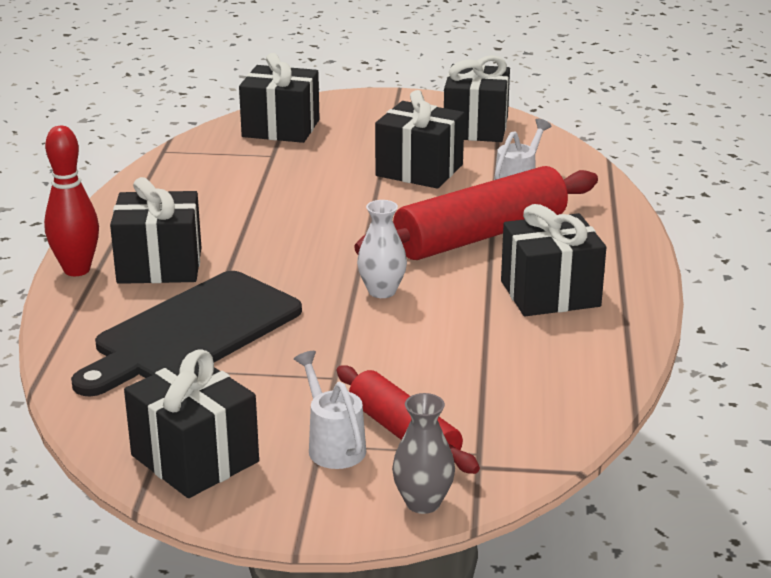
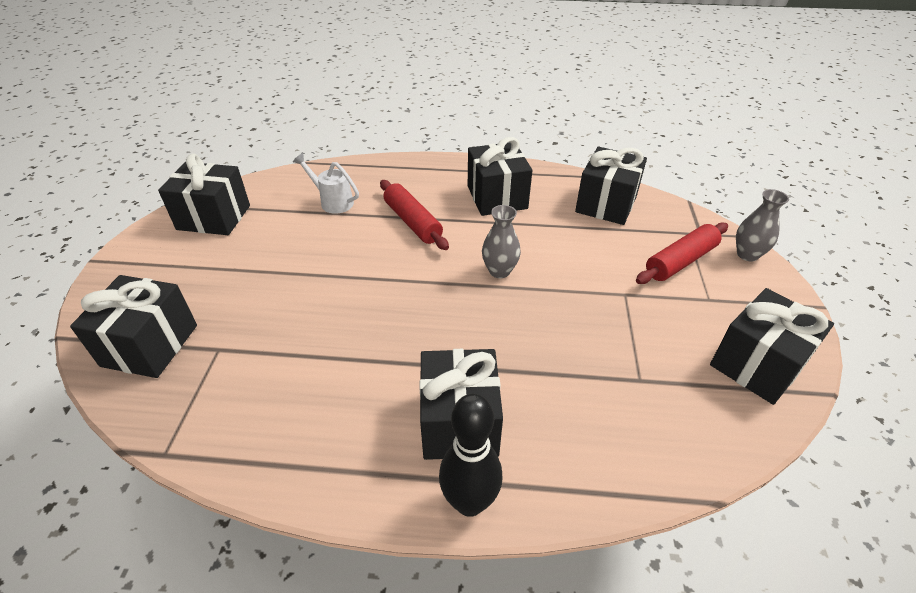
camera: 90 degrees left, 15 degrees up
red bowling pin [44,126,99,276] -> black bowling pin [439,393,502,517]
black cutting board [71,271,302,397] -> none
white watering can [294,351,366,469] -> none
red rolling pin [354,166,598,260] -> red rolling pin [380,180,449,250], size x0.60
white vase [357,200,407,298] -> grey vase [482,205,521,278]
black gift [375,90,464,189] -> black gift moved to [575,147,647,225]

